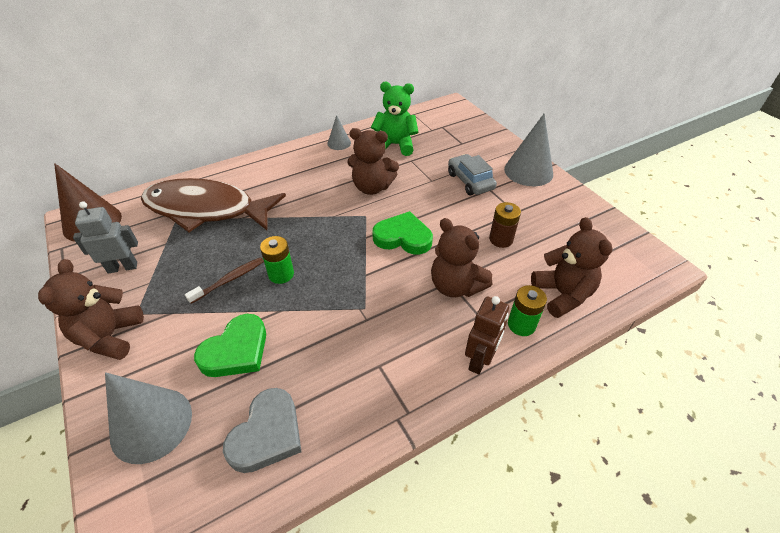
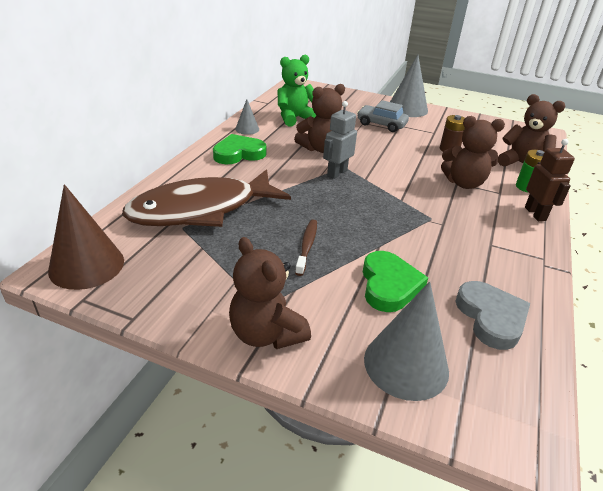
camera: 40 degrees left, 10 degrees down
grey robot [73,201,138,273] -> grey robot moved to [323,101,357,179]
green battery [260,236,294,284] -> none
green heart [372,211,433,255] -> green heart moved to [213,134,267,164]

